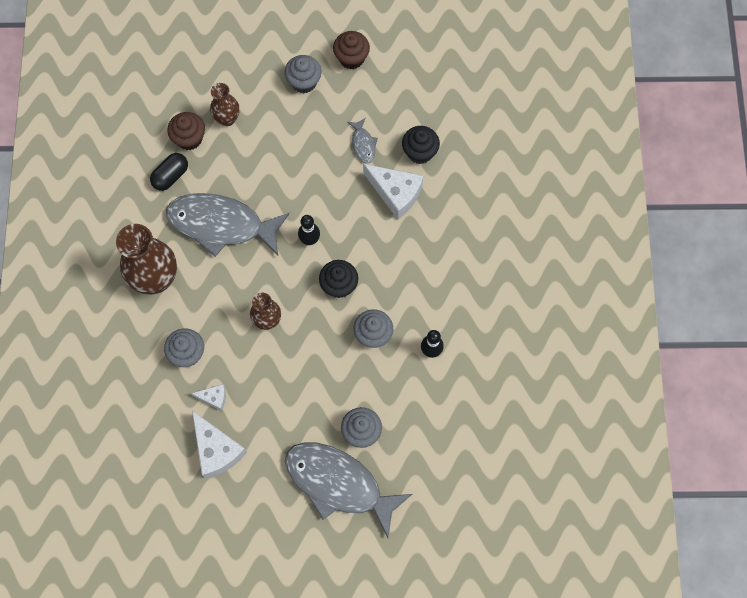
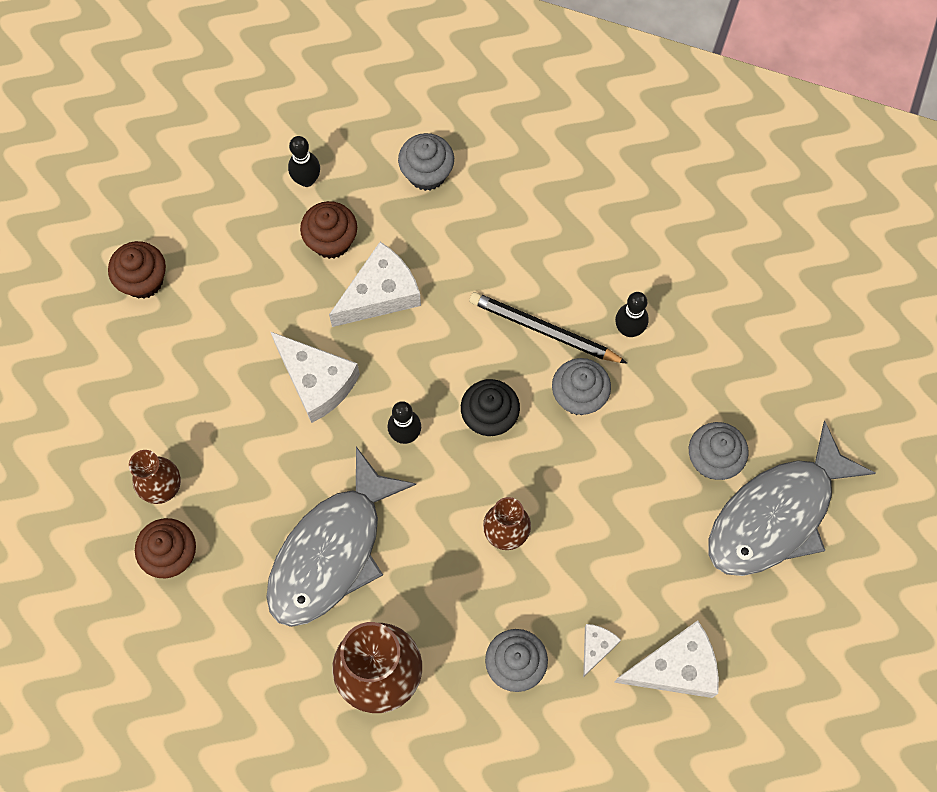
camera: 70 degrees left, 0 degrees up
black capsule [150,153,188,191] -> none
grey cupcake [285,55,322,93] -> grey cupcake moved to [398,133,454,191]
grey fish [347,118,378,164] -> none
black cupcake [402,126,440,164] -> brown cupcake [300,201,357,259]
none -> white cheese [270,331,360,423]
none -> black bowling pin [288,136,320,187]
none -> black pencil [469,292,627,363]

